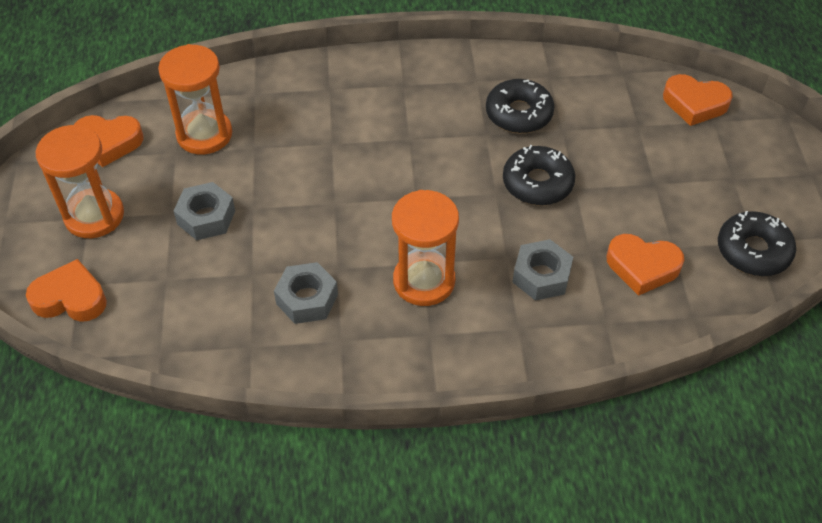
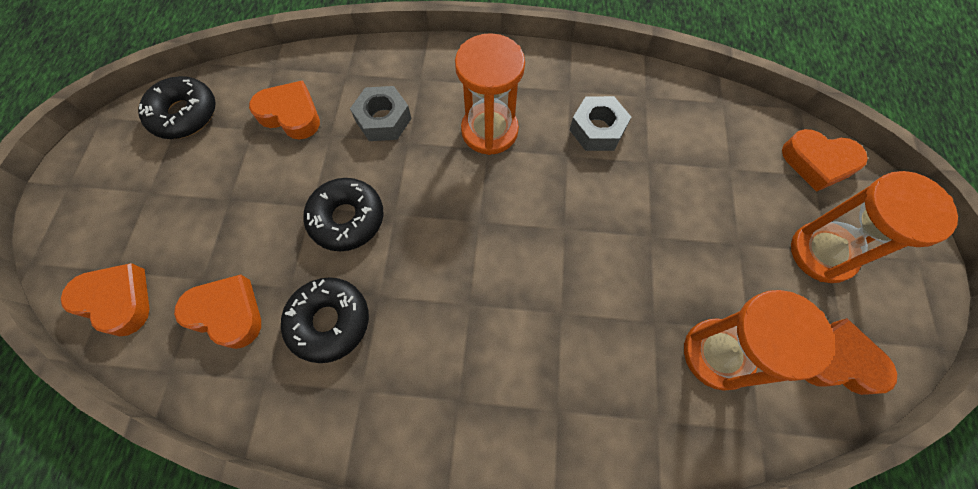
camera: 170 degrees left, 15 degrees up
grey nut [174,182,235,240] -> none
none -> orange heart [174,274,261,349]

